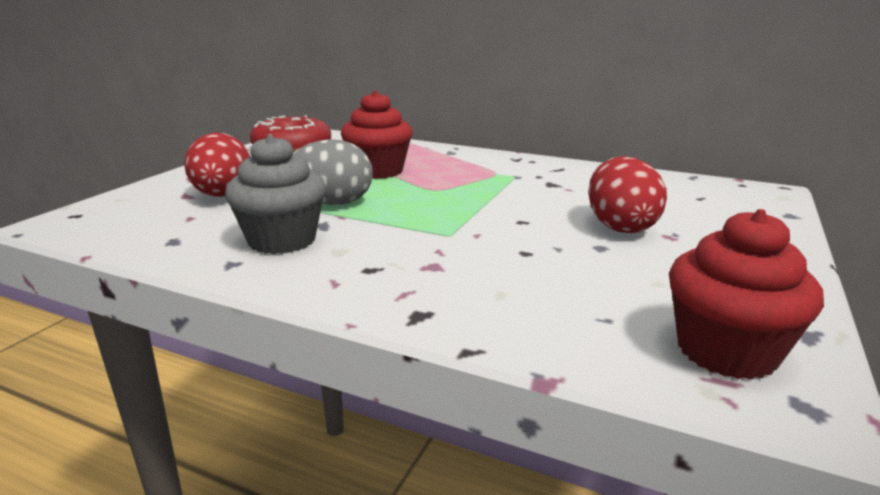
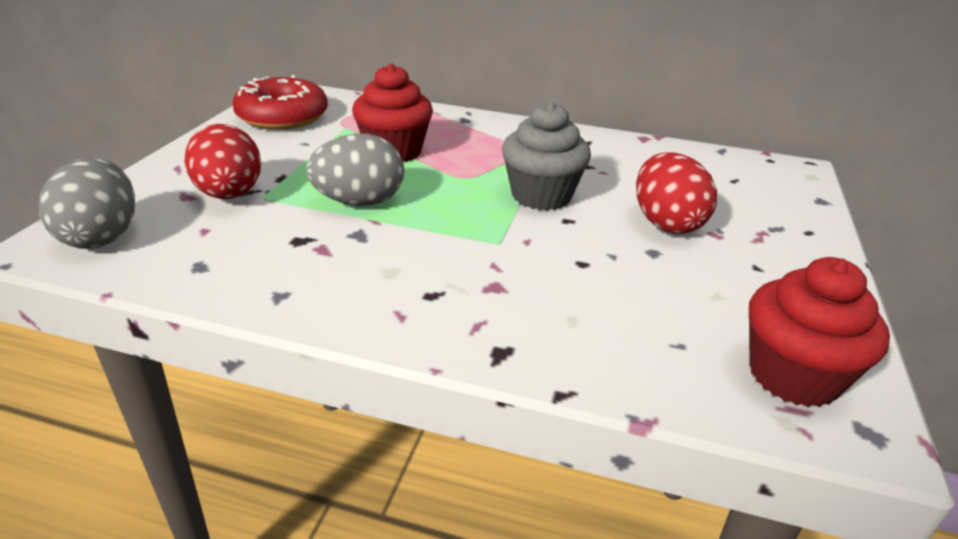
camera: 10 degrees left, 10 degrees up
grey cupcake [225,134,326,254] -> grey cupcake moved to [502,101,591,210]
none -> grey egg [39,158,135,249]

